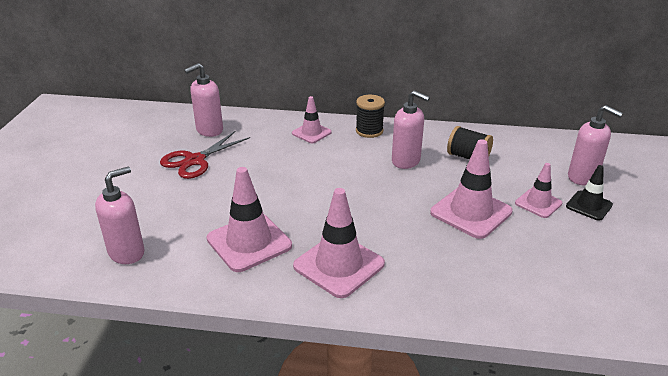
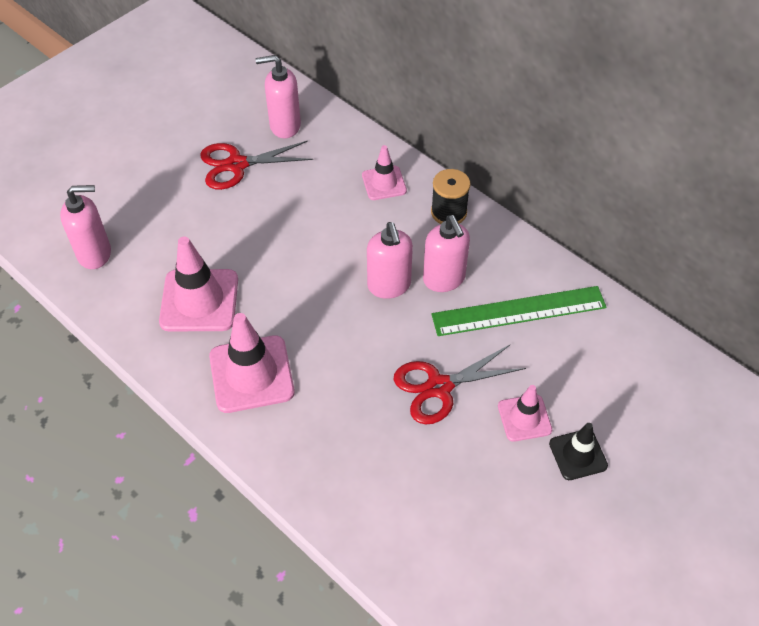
camera: 35 degrees right, 20 degrees up
pink traffic cone [430,139,513,239] -> red scissors [394,344,526,424]
black spool [447,126,493,160] -> green ruler [431,286,607,336]
pink soap dispenser [568,105,623,185] -> pink soap dispenser moved to [367,222,413,299]

